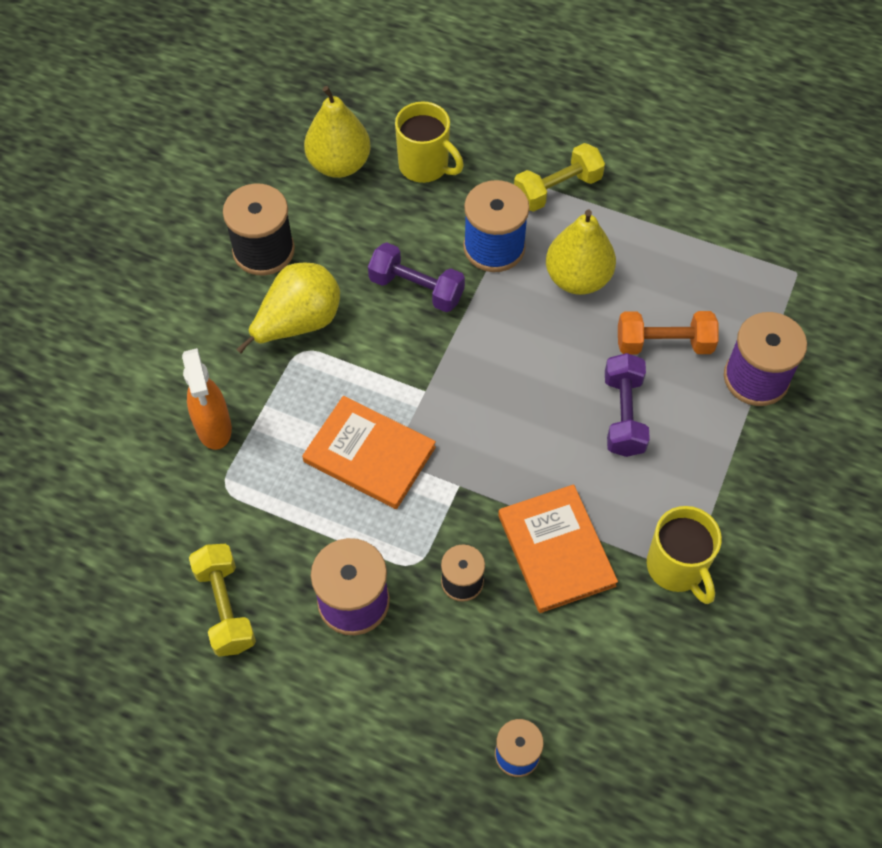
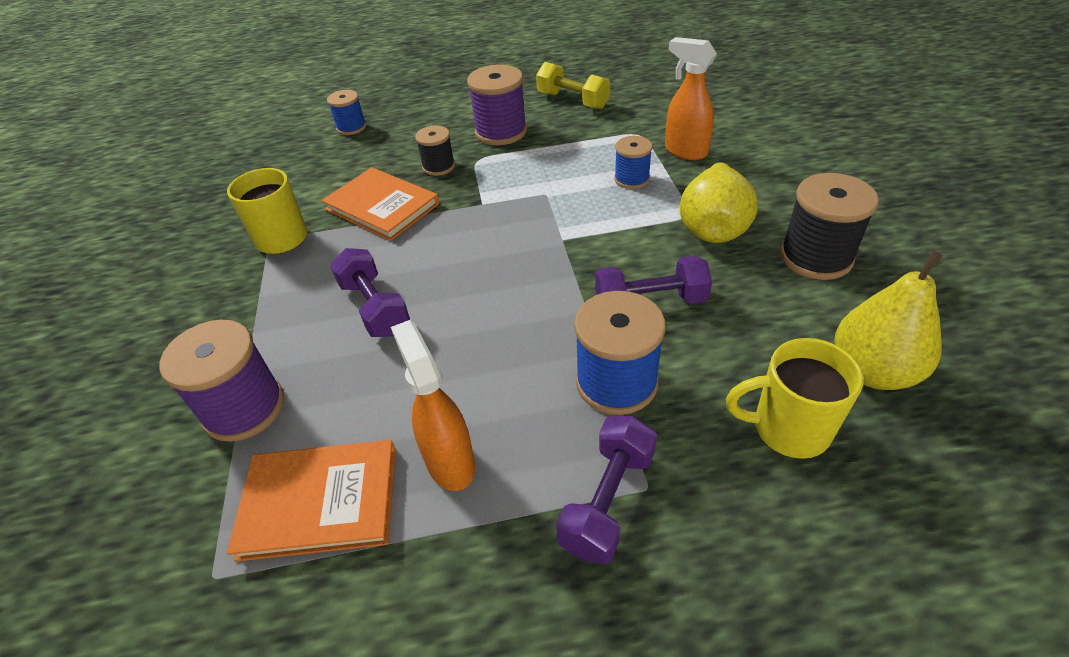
camera: 150 degrees right, 15 degrees down
orange book [302,396,436,509] -> orange book moved to [227,440,396,562]
yellow dumbbell [514,143,605,212] -> purple dumbbell [556,416,657,564]
yellow pear [546,210,616,295] -> none
orange dumbbell [618,311,718,355] -> none
none -> orange spray bottle [391,320,475,491]
none -> blue spool [614,136,652,189]

